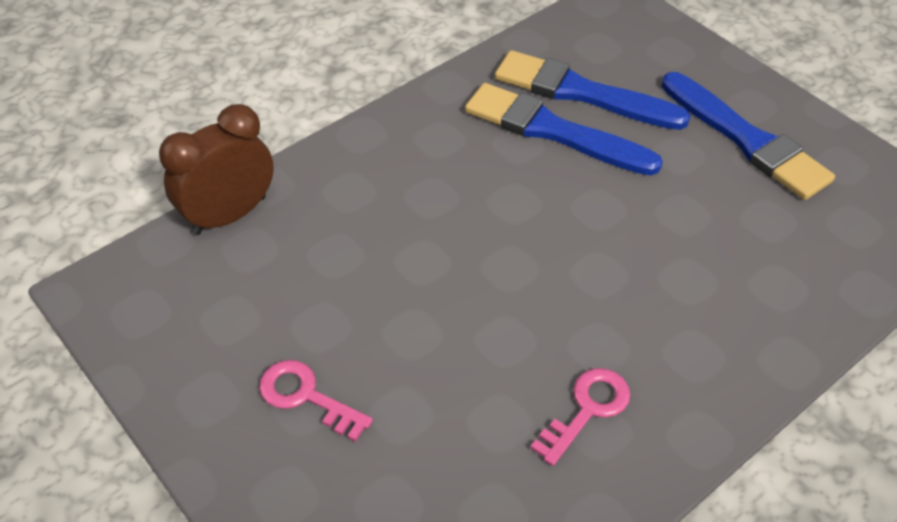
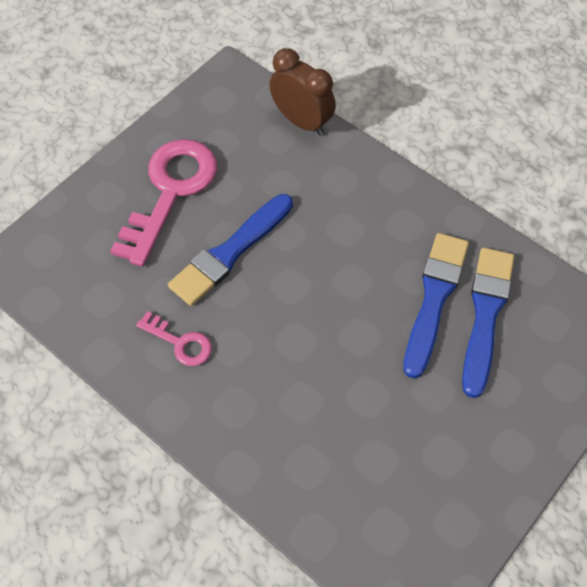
camera: 80 degrees right, 10 degrees up
pink key [259,360,373,442] -> pink key [110,139,217,267], size x2.06
blue brush [662,72,835,200] -> blue brush moved to [168,194,293,306]

